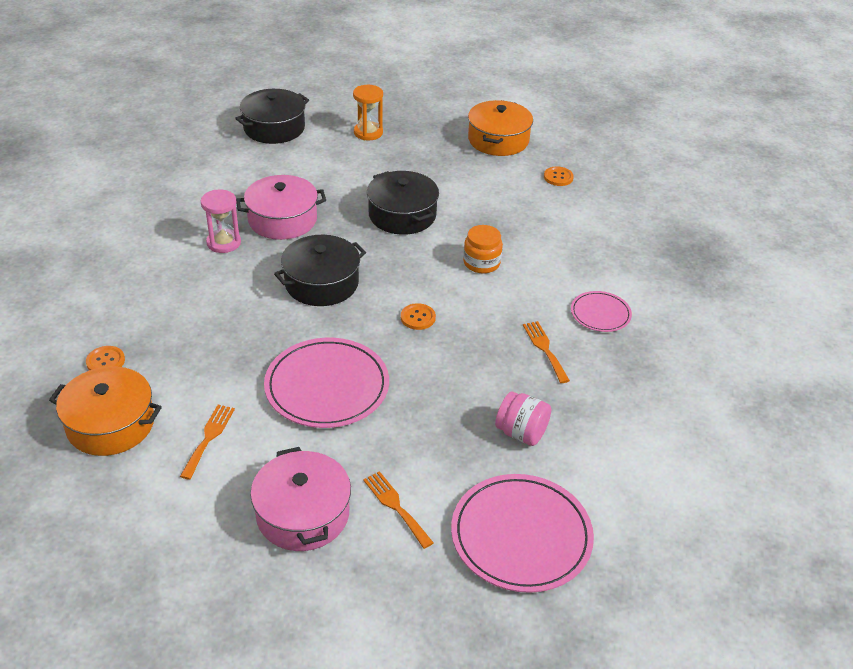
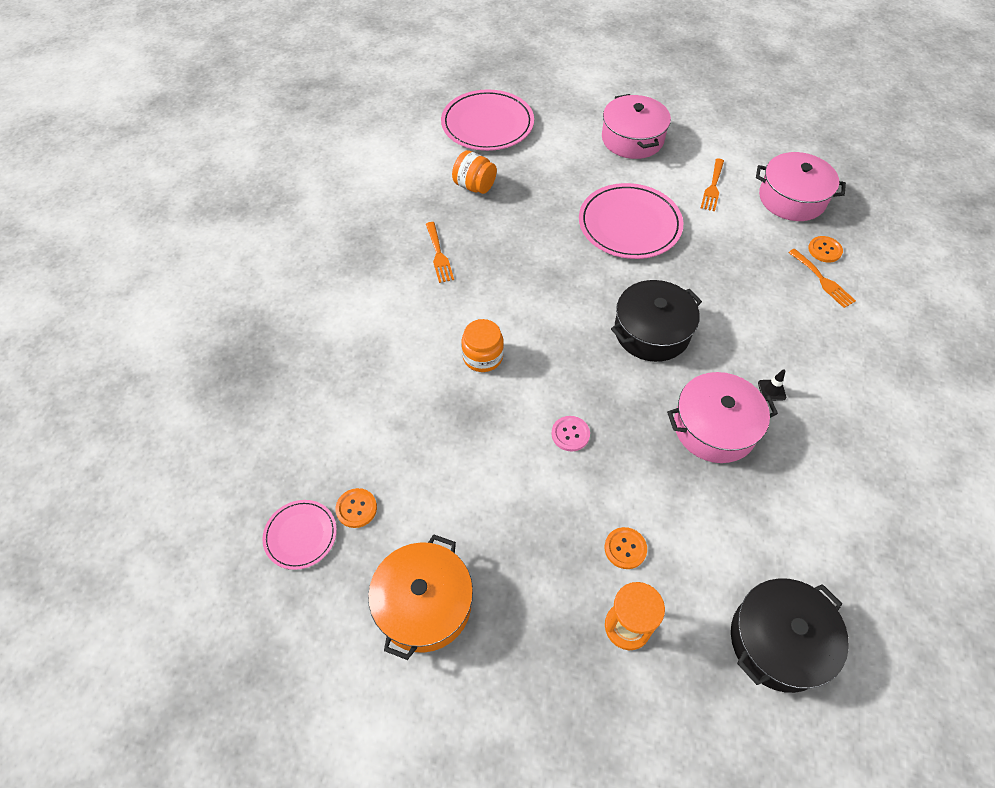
camera: 175 degrees left, 15 degrees up
orange pot [49,366,162,456] -> pink pot [756,152,846,221]
pink hourglass [201,190,241,253] -> black traffic cone [758,369,786,401]
orange fork [363,471,434,549] -> orange fork moved to [788,249,856,308]
black pot [367,171,439,235] -> pink button [551,416,590,451]
orange button [401,303,436,330] -> orange button moved to [605,527,647,569]
pink jar [495,391,551,446] -> orange jar [452,150,497,194]
pink plate [571,291,632,332] -> pink plate moved to [262,500,337,570]

